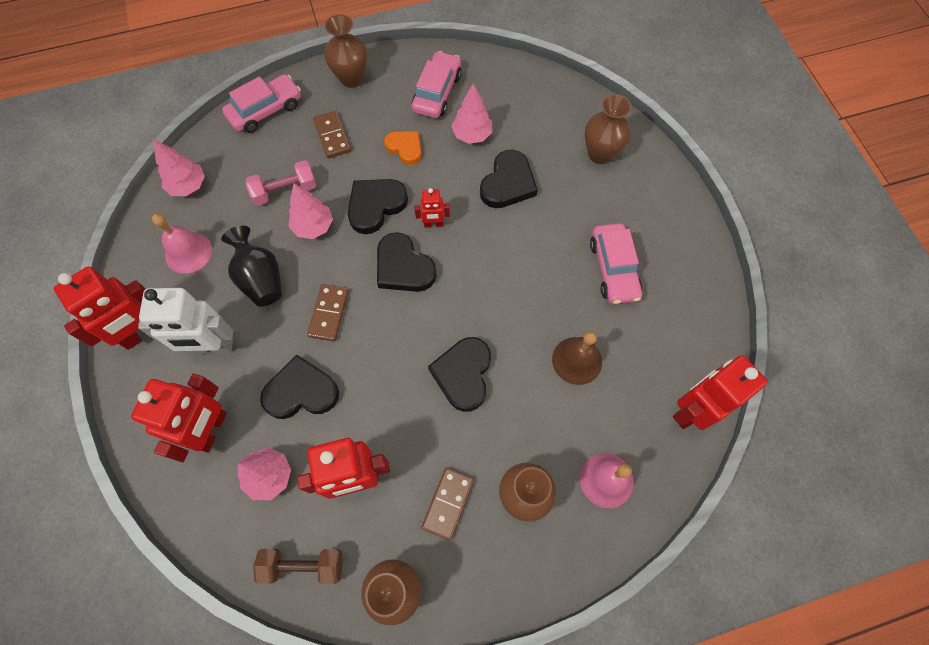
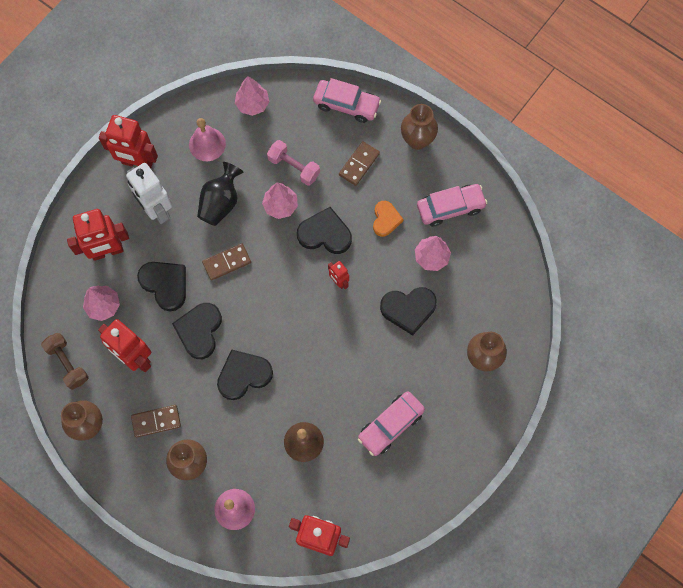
camera: 55 degrees right, 5 degrees up
black heart [377,232,437,292] -> black heart moved to [172,303,222,359]

